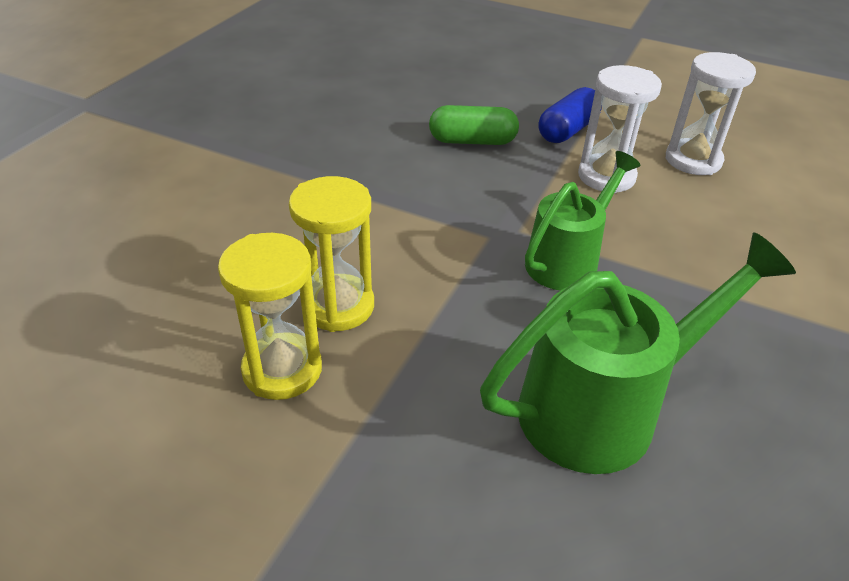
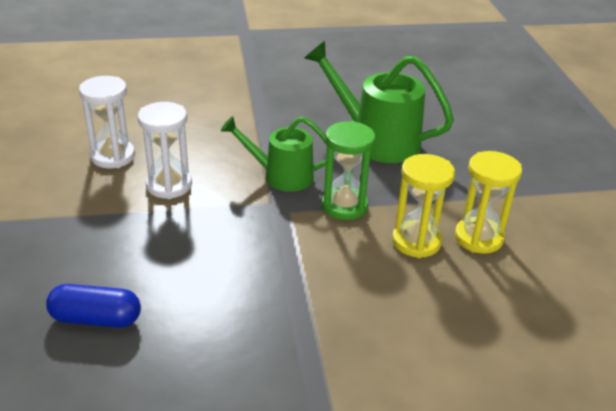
camera: 125 degrees left, 5 degrees down
green capsule [429,105,519,145] -> none
blue capsule [539,87,602,143] -> blue capsule moved to [46,284,141,328]
none -> green hourglass [322,121,376,220]

